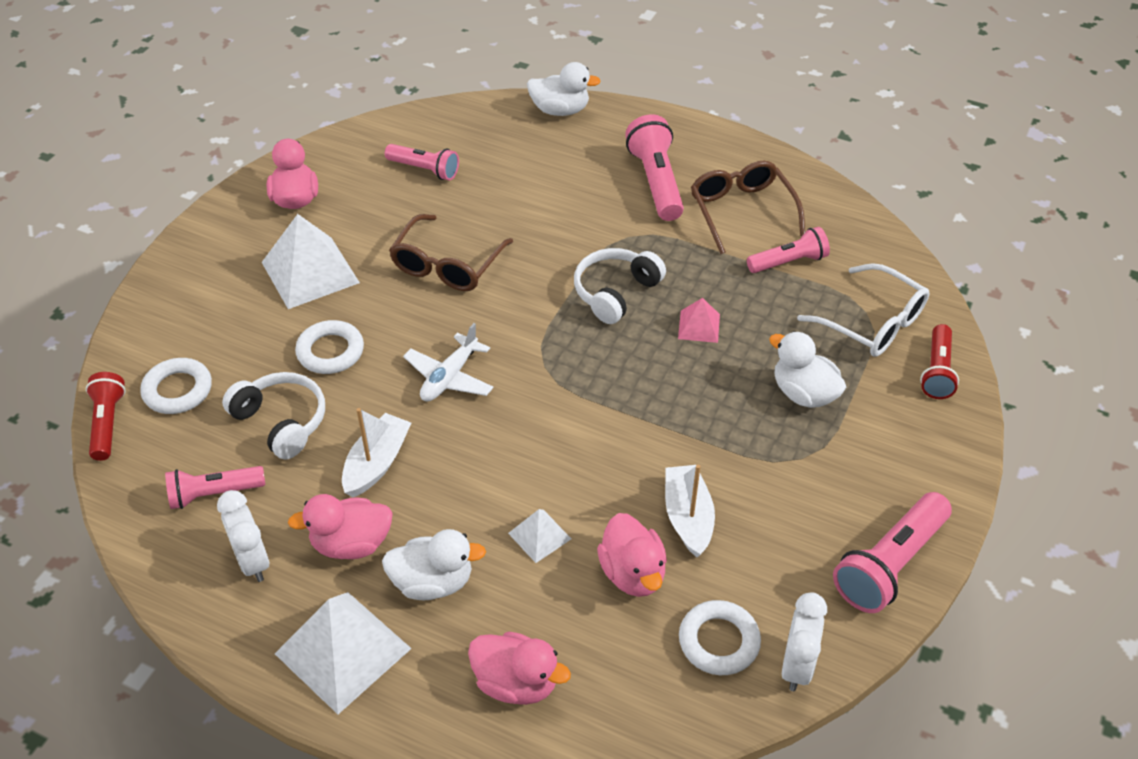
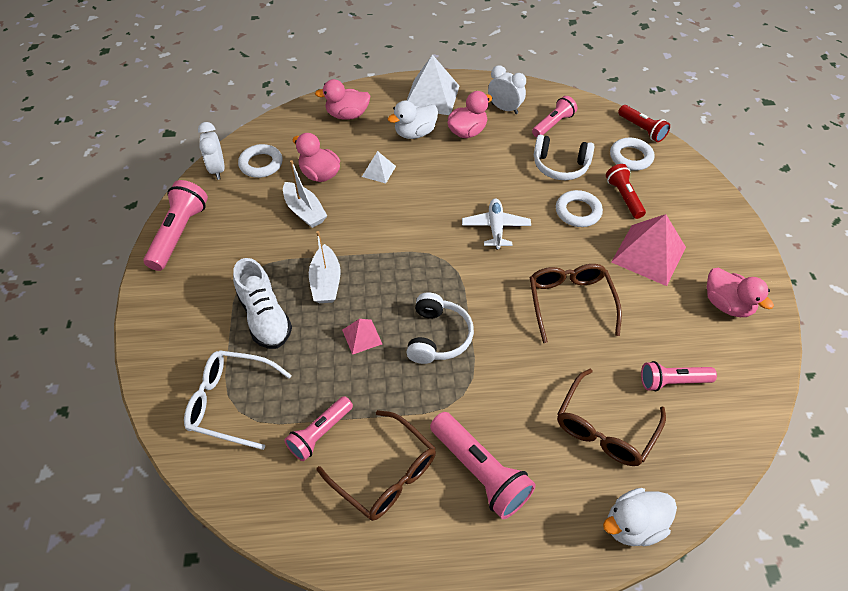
camera: 150 degrees right, 5 degrees up
white pyramid [262,214,360,309] -> pink pyramid [611,214,686,286]
white boat [342,408,411,497] -> white boat moved to [309,231,341,303]
white duck [769,331,846,408] -> white shoe [233,258,292,349]
red flashlight [920,324,959,399] -> red flashlight moved to [606,164,646,219]
none -> brown glasses [557,369,666,466]

